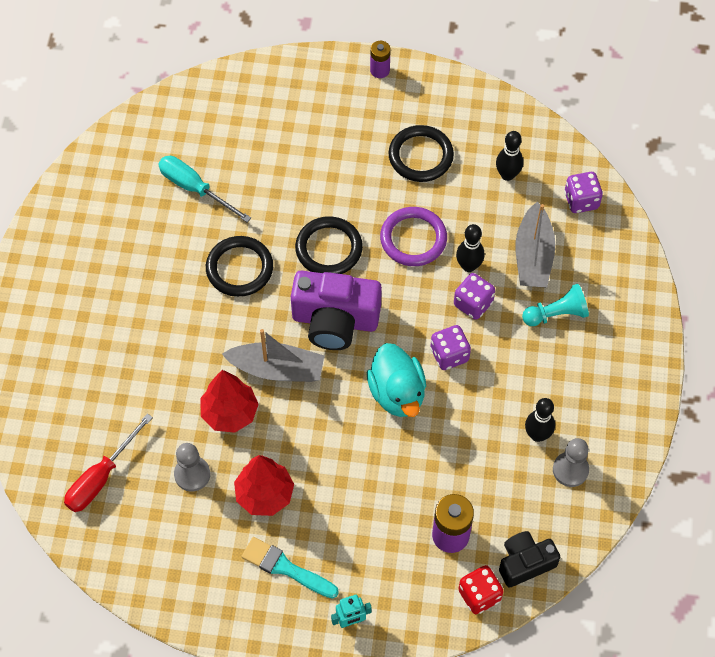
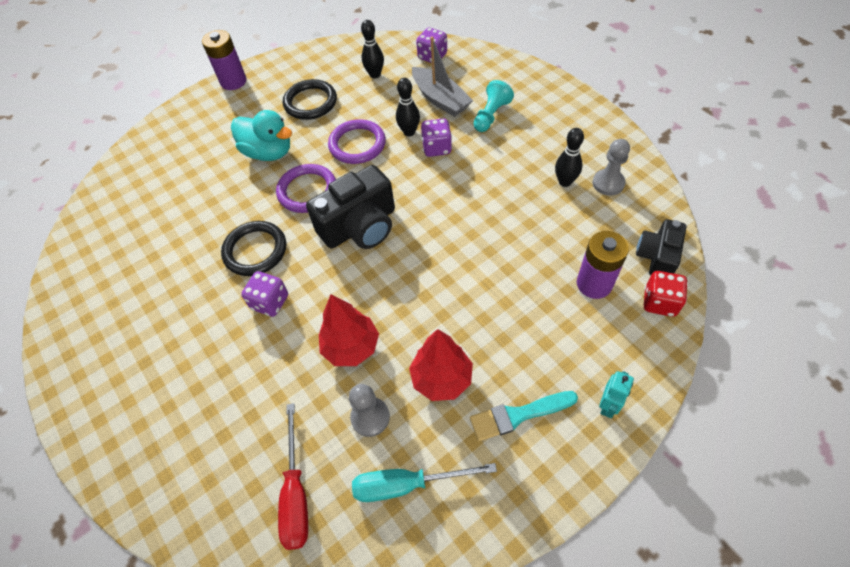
camera: 40 degrees left, 5 degrees down
turquoise screwdriver [158,156,251,222] -> turquoise screwdriver moved to [352,463,497,502]
grey boat [222,329,324,382] -> none
purple camera [291,270,382,350] -> black camera [306,165,395,249]
black ring [295,216,363,274] -> purple ring [276,164,336,213]
turquoise duck [367,343,426,417] -> turquoise duck moved to [231,110,292,161]
purple battery [370,41,391,78] -> purple battery [202,30,247,90], size x1.63
purple dice [430,325,471,370] -> purple dice moved to [241,271,288,317]

